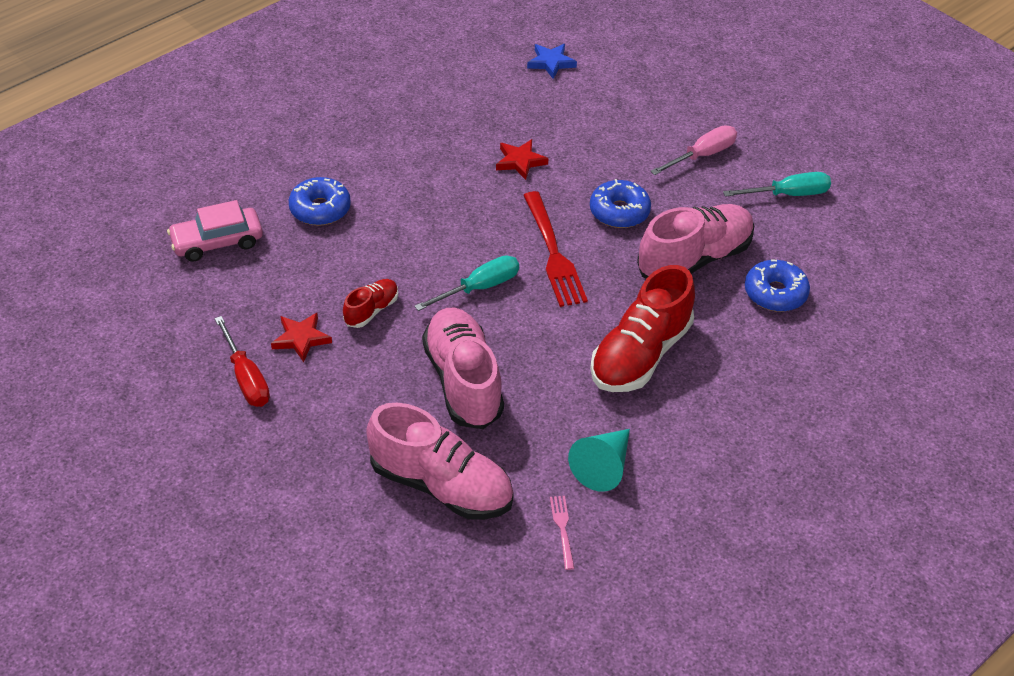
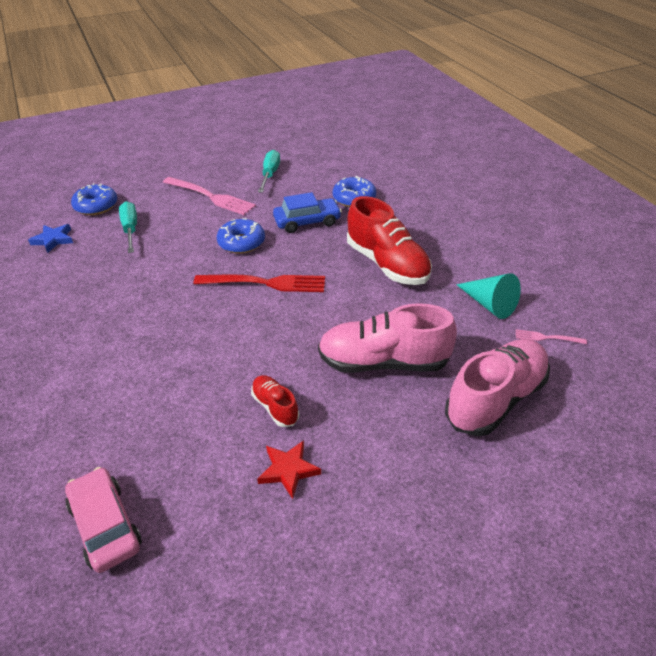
camera: 70 degrees left, 5 degrees down
pink car [167,200,263,262] -> pink car turned 150 degrees clockwise [65,467,142,573]
red screwdriver [215,316,270,407] -> none
blue donut [289,177,351,226] -> blue donut moved to [71,183,117,215]
turquoise screwdriver [414,255,519,311] -> turquoise screwdriver moved to [119,201,137,253]
red star [496,139,548,180] -> none
pink shoe [637,204,754,279] -> blue car [273,192,342,233]
pink screwdriver [650,125,737,175] -> pink fork [163,177,256,215]

